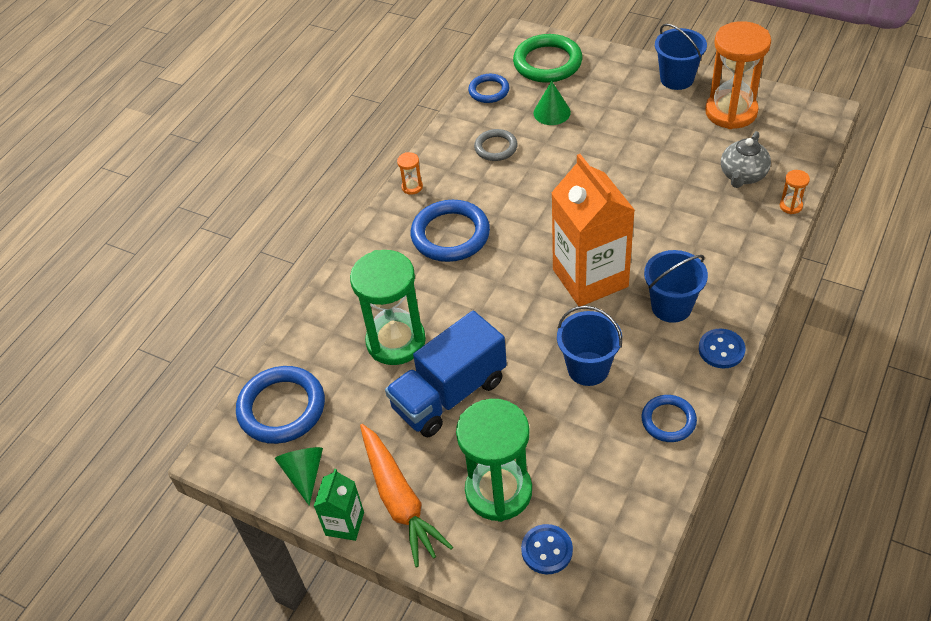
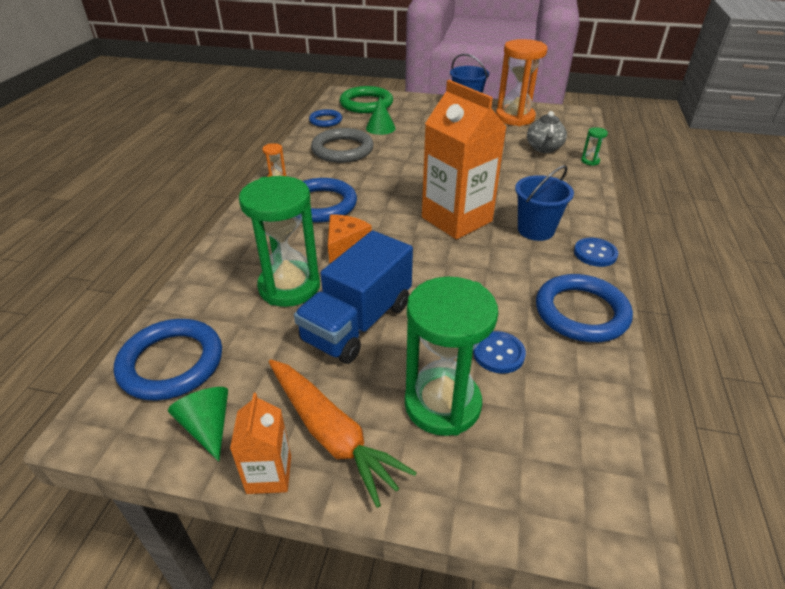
camera: 20 degrees left, 10 degrees down
green carton [314,469,364,541] -> orange carton [230,393,291,494]
grey ring [474,129,518,161] -> grey ring [311,128,374,163], size x1.71
blue button [521,524,573,574] -> blue button moved to [473,331,526,374]
blue bucket [557,306,622,386] -> none
blue ring [642,395,697,442] -> blue ring [536,274,633,342], size x1.71
orange hourglass [780,170,810,214] -> green hourglass [581,127,608,166]
none -> orange cheese [328,214,372,263]

